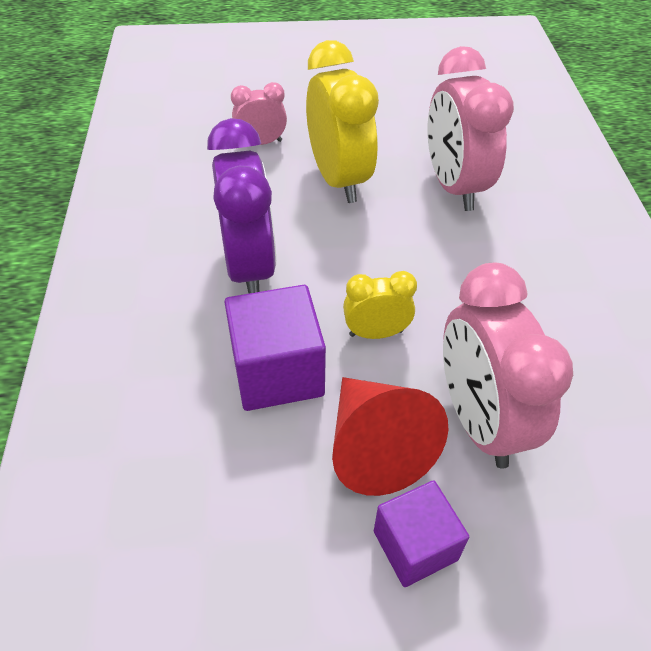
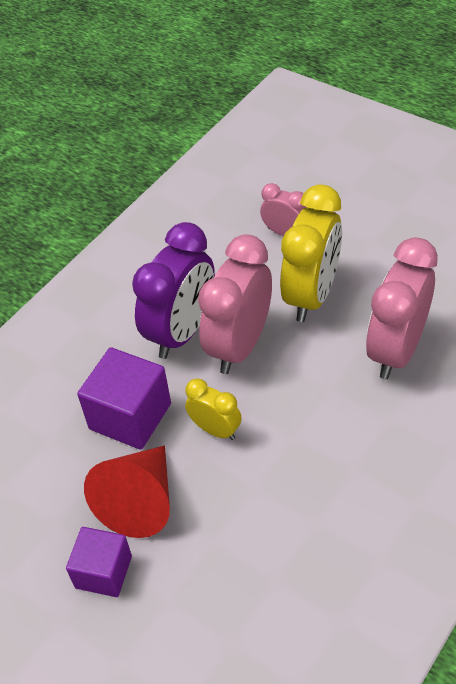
camera: 45 degrees right, 0 degrees up
pink clock [443,263,573,469] -> pink clock moved to [198,234,272,374]

